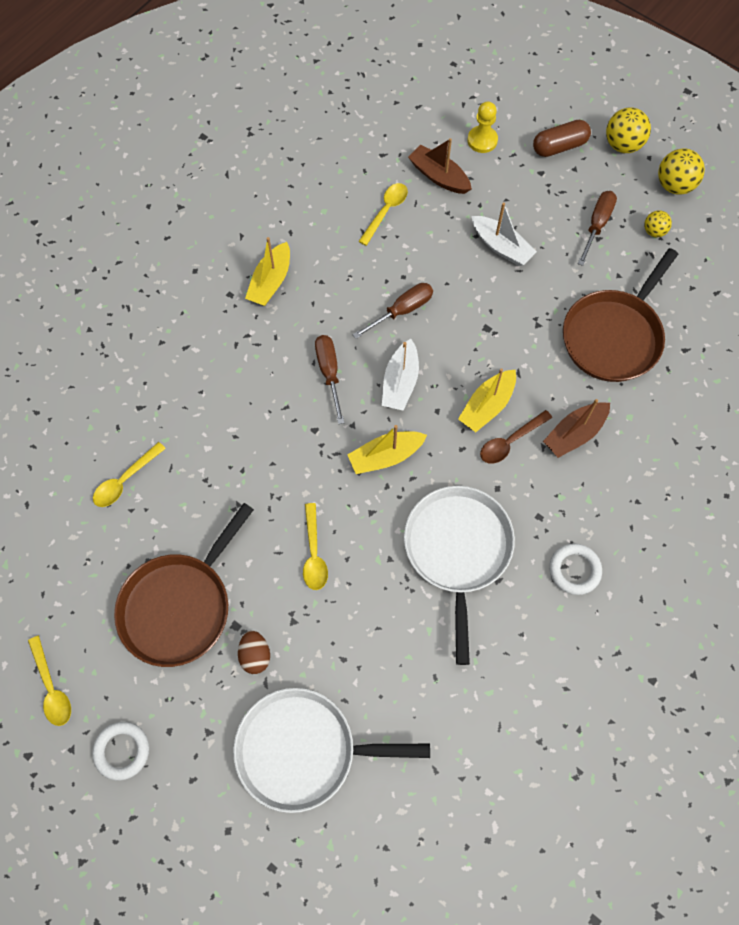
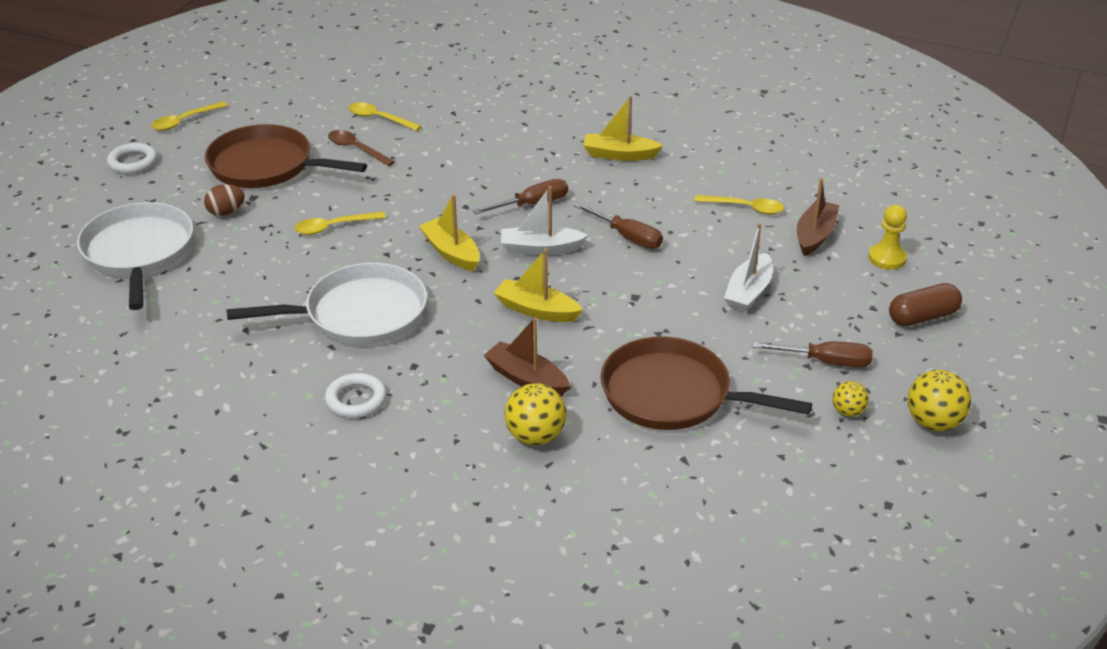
camera: 75 degrees right, 30 degrees down
brown spoon [480,410,552,464] -> brown spoon moved to [328,130,395,166]
brown capsule [533,120,591,157] -> brown capsule turned 75 degrees counterclockwise [889,283,962,326]
yellow ball [606,107,651,153] -> yellow ball moved to [505,383,566,445]

